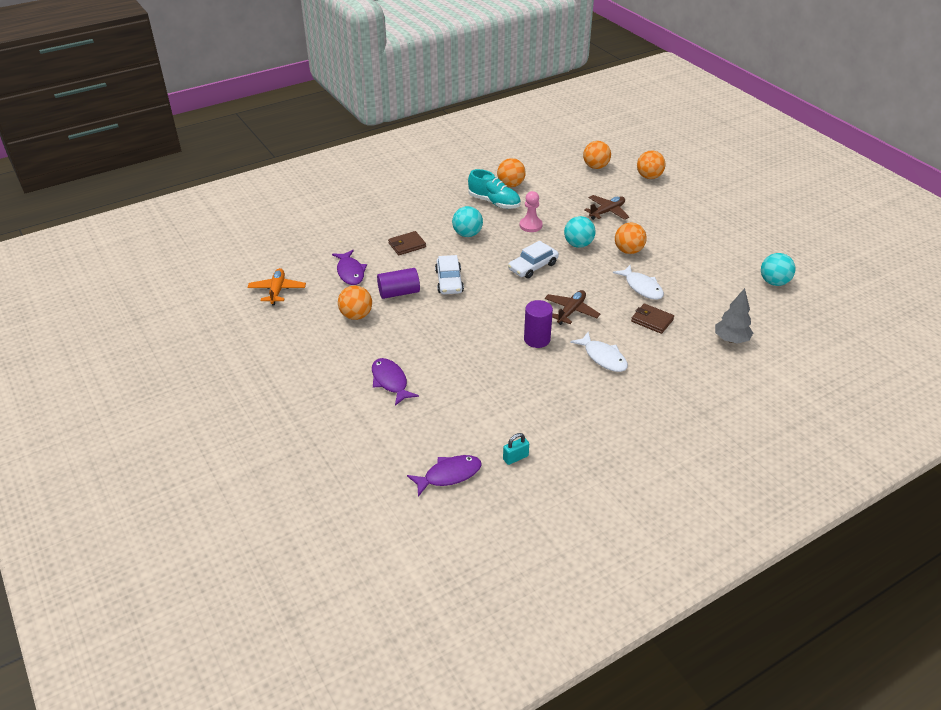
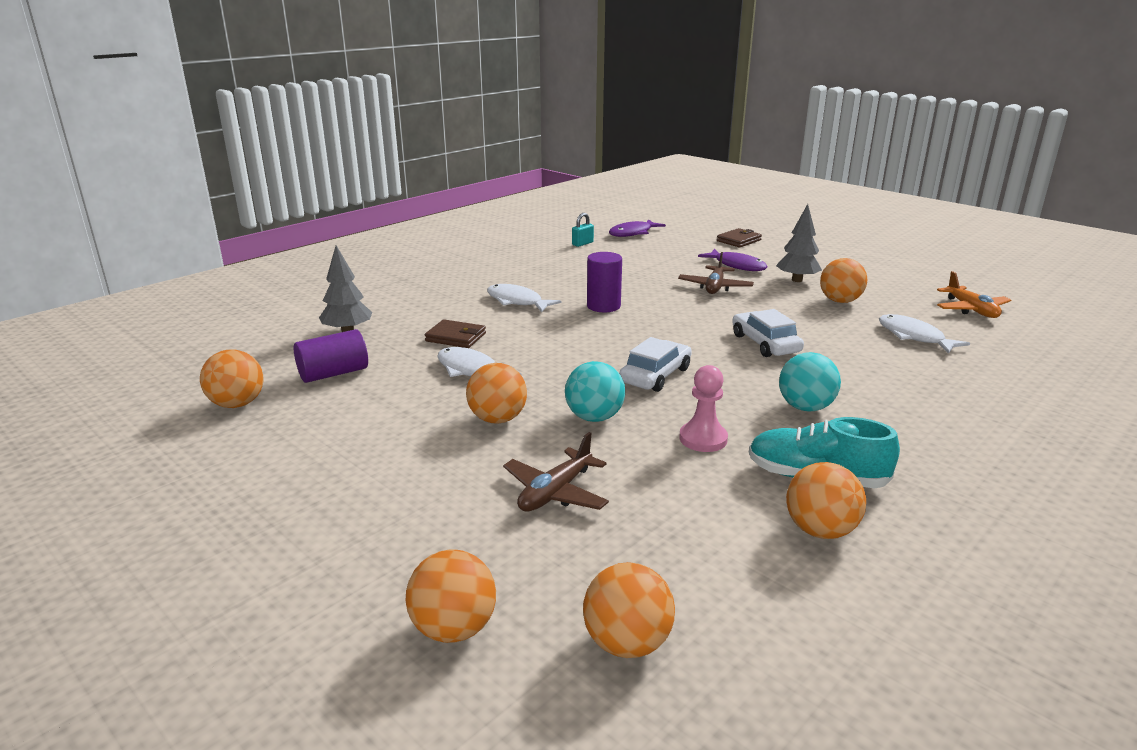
camera: 165 degrees right, 15 degrees down
purple fish [332,250,367,285] -> white fish [879,314,970,354]
purple cylinder [377,268,420,299] -> purple cylinder moved to [294,329,368,383]
brown wallet [388,231,426,255] -> brown wallet moved to [717,228,762,248]
brown plane [544,290,600,325] -> brown plane moved to [678,252,754,294]
turquoise ball [761,253,795,286] -> orange ball [200,349,263,408]
none -> grey tree [776,204,822,282]

